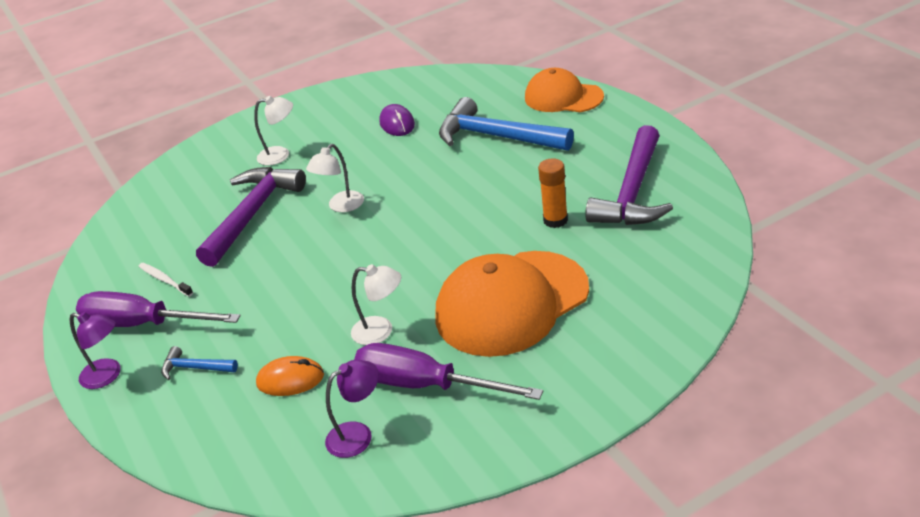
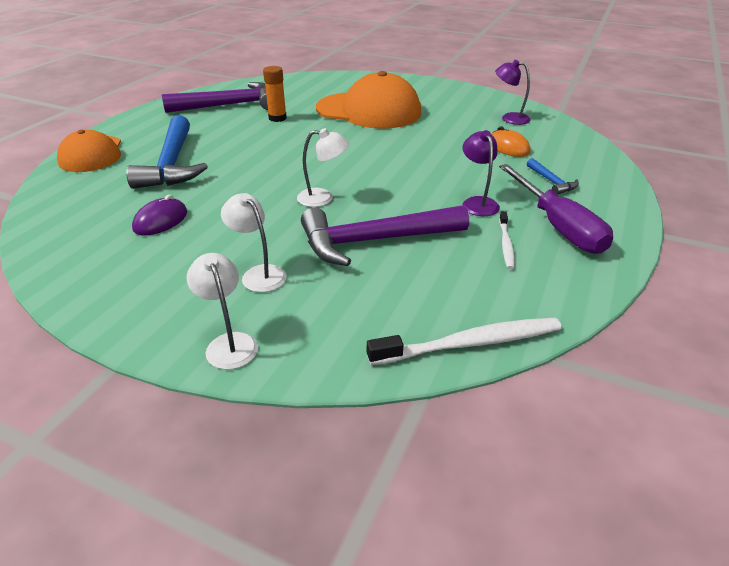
camera: 130 degrees left, 0 degrees up
purple lamp [70,312,121,389] -> purple lamp moved to [463,130,500,216]
white lamp [351,264,401,345] -> white lamp moved to [186,253,258,370]
purple screwdriver [354,343,543,400] -> none
none -> white toothbrush [367,318,562,365]

